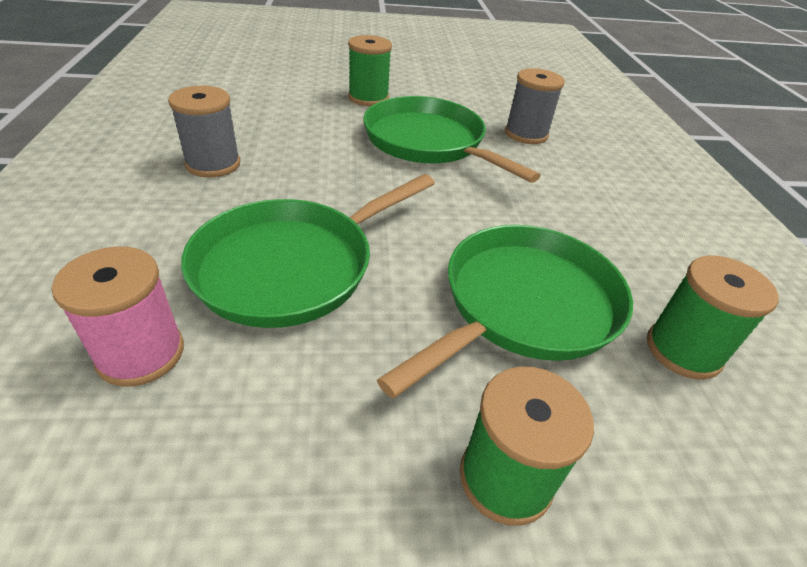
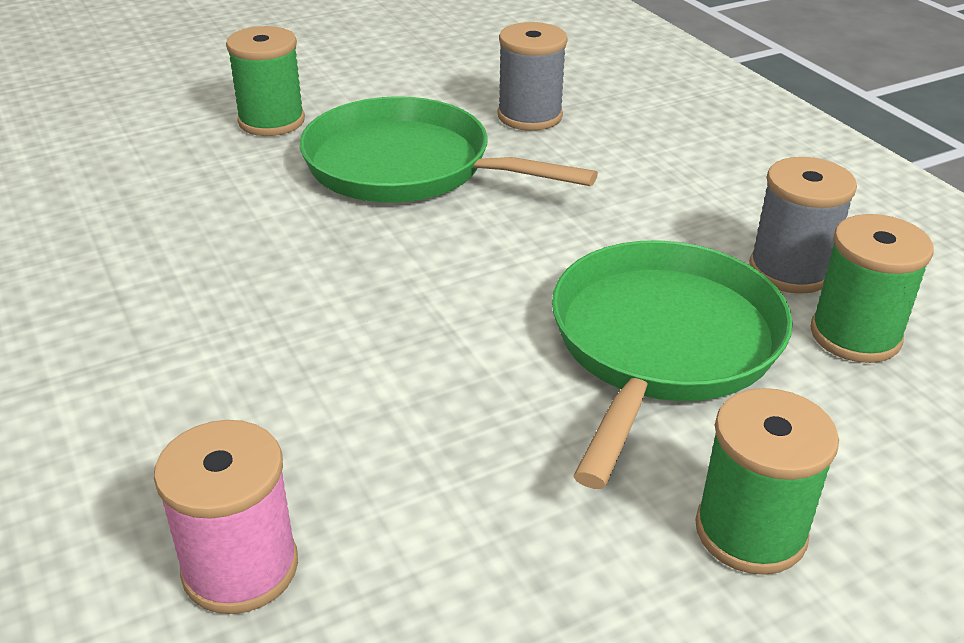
camera: 20 degrees left, 5 degrees down
grey spool [168,86,240,178] -> grey spool moved to [749,157,857,294]
green pan [181,174,435,328] -> none

